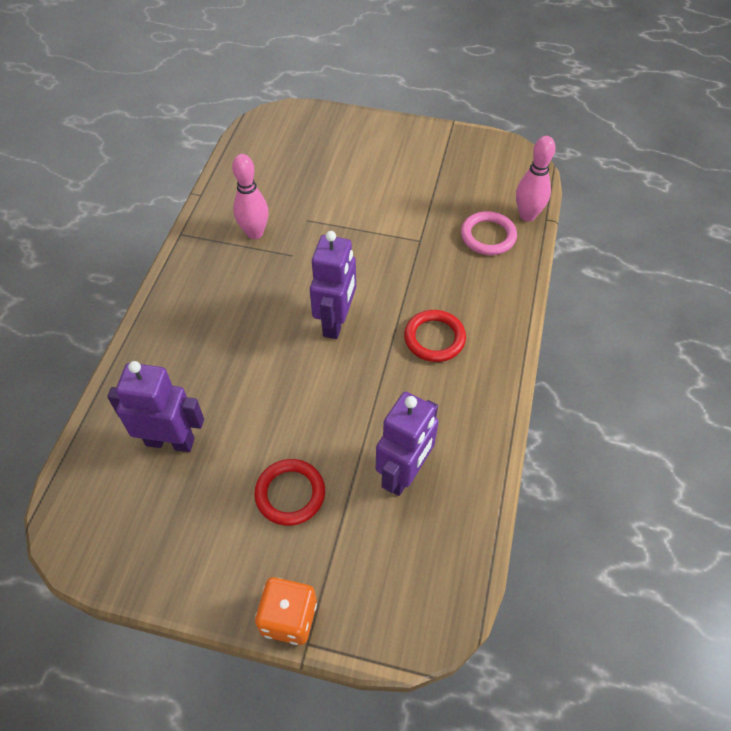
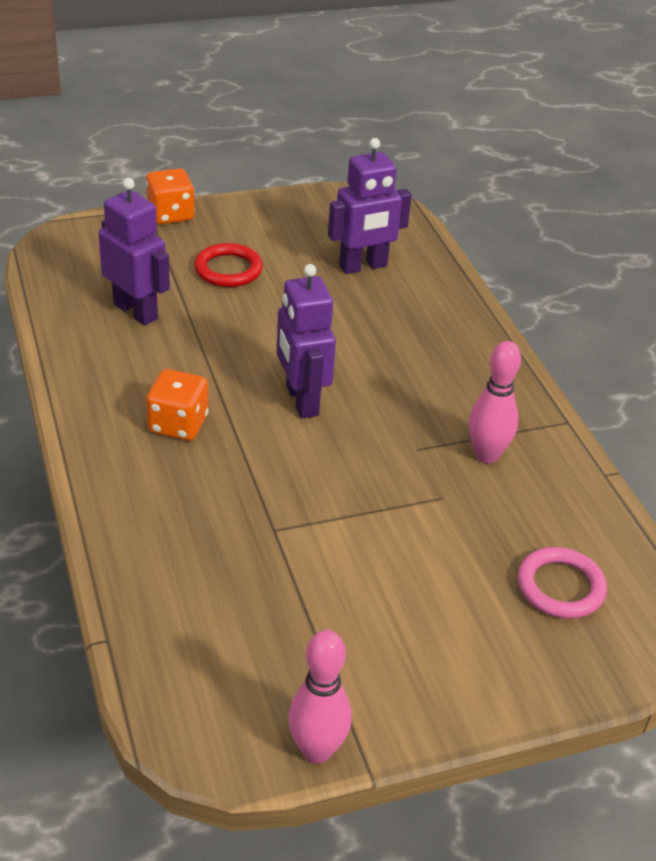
camera: 145 degrees right, 15 degrees down
purple robot [376,392,439,496] -> purple robot turned 135 degrees clockwise [98,178,170,326]
red ring [404,310,466,362] -> orange dice [146,369,208,441]
pink ring [461,211,517,255] -> pink ring moved to [517,547,607,619]
pink bowling pin [516,136,556,222] -> pink bowling pin moved to [288,630,351,764]

